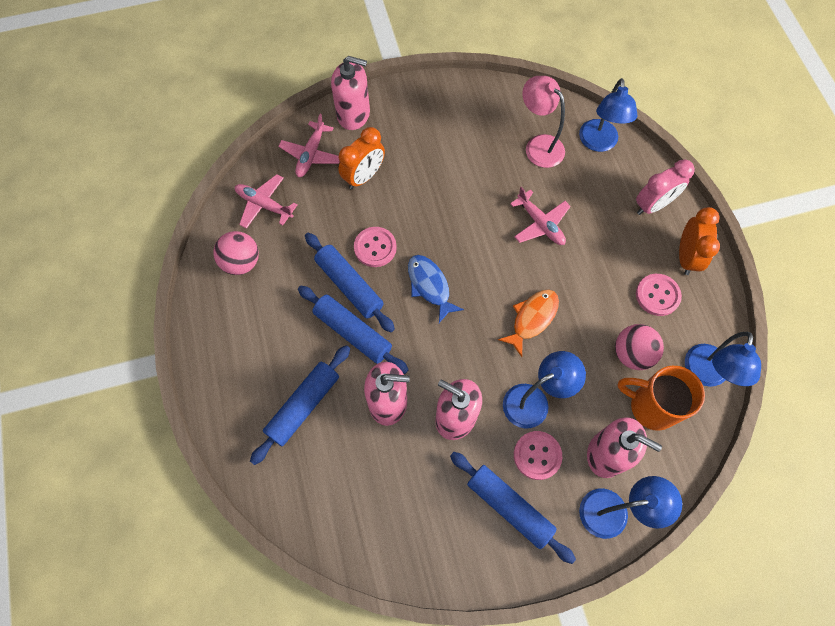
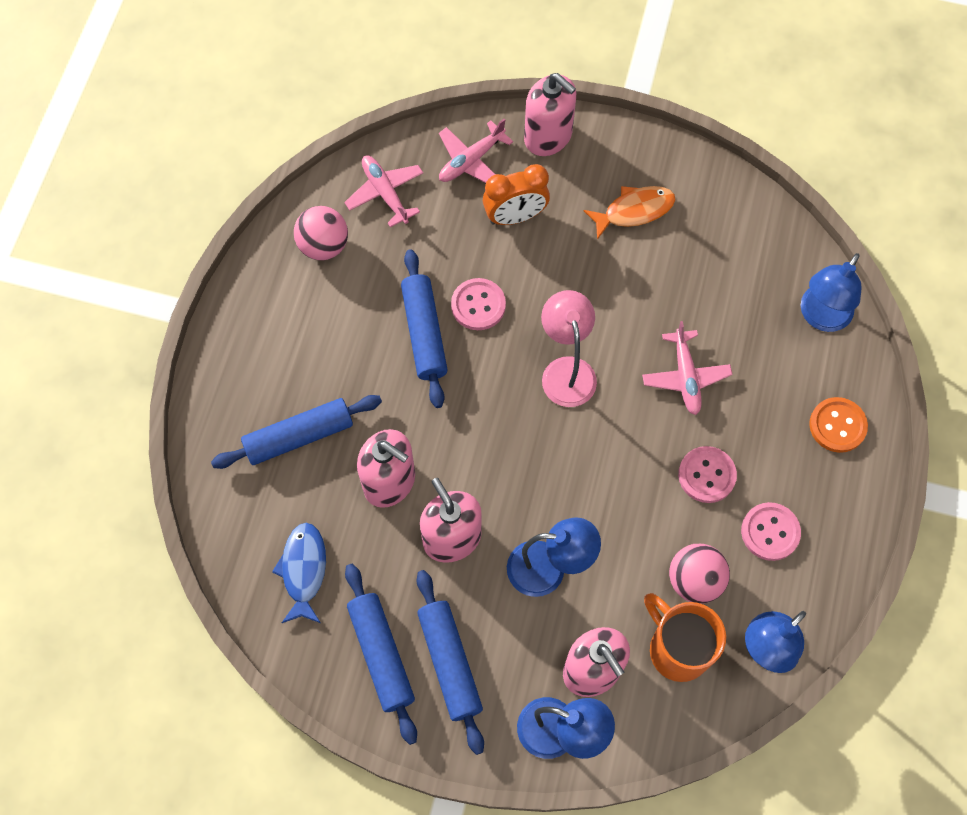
camera: 30 degrees right, 0 degrees up
blue rolling pin [298,286,409,374] -> blue rolling pin moved to [345,564,417,745]
blue fish [408,255,464,323] -> blue fish moved to [272,523,326,623]
orange fish [498,290,559,357] -> orange fish moved to [583,186,676,240]
pink button [514,431,562,480] -> pink button moved to [678,446,737,503]
pink lamp [522,76,565,168] -> pink lamp moved to [541,290,597,407]
pink clock [636,159,695,215] -> orange button [809,397,868,453]
orange clock [679,207,720,275] -> none

